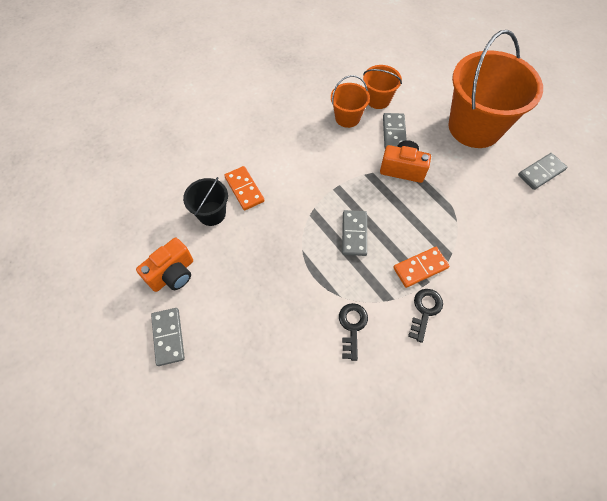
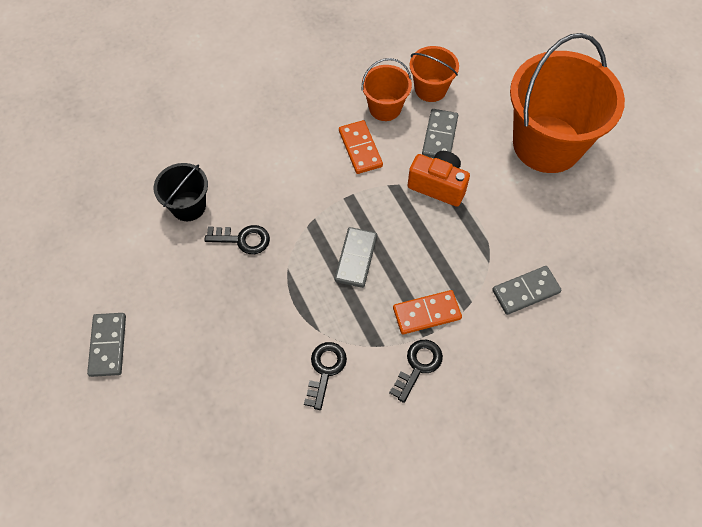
camera: 10 degrees right, 0 degrees up
orange camera [136,238,193,292] -> none
orange domino [224,166,265,210] -> orange domino moved to [339,120,383,174]
grey domino [518,153,567,190] -> grey domino moved to [492,266,562,315]
none -> black key [204,225,270,254]

